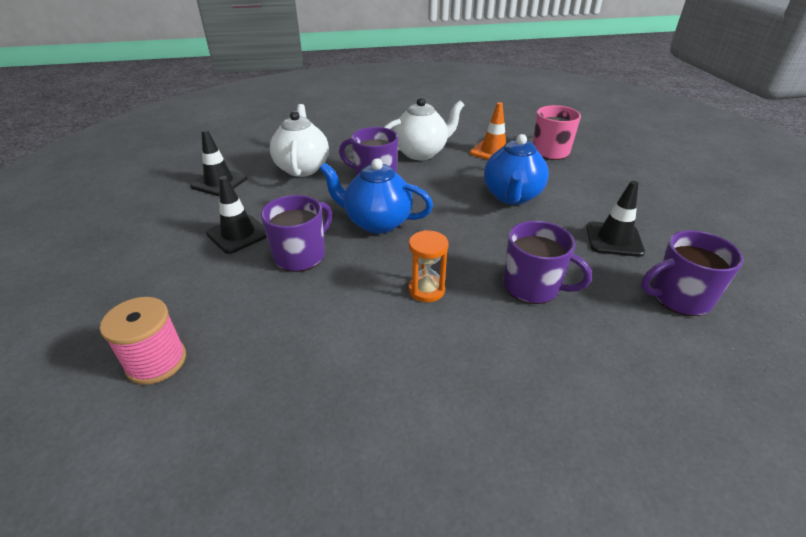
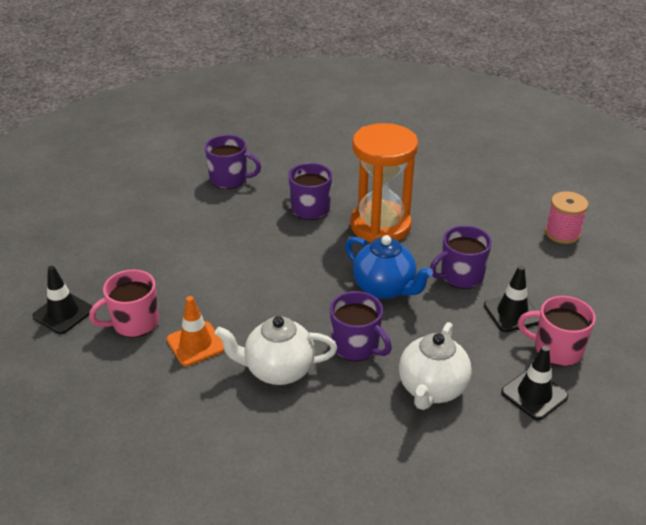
camera: 155 degrees left, 0 degrees up
orange hourglass [408,230,449,302] -> orange hourglass [350,123,418,242], size x2.32
blue teapot [484,134,549,205] -> none
black traffic cone [586,181,645,257] -> black traffic cone moved to [32,266,93,334]
none -> pink mug [518,296,596,366]

